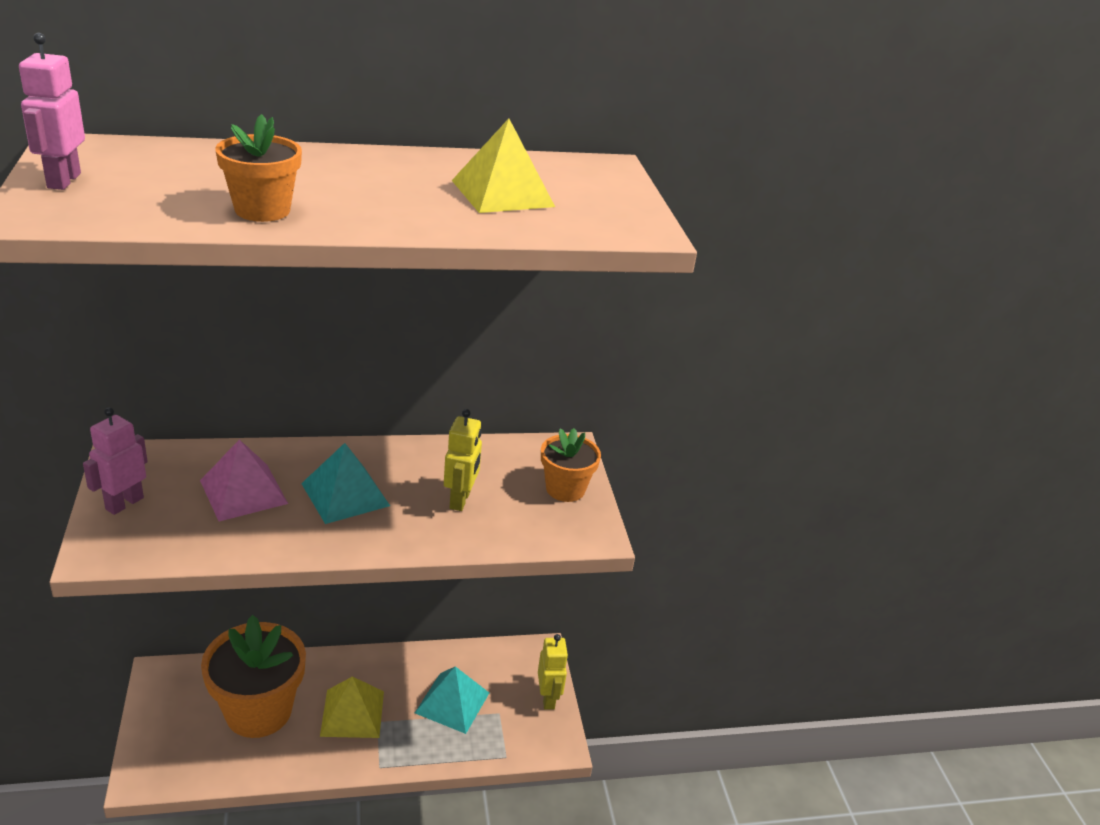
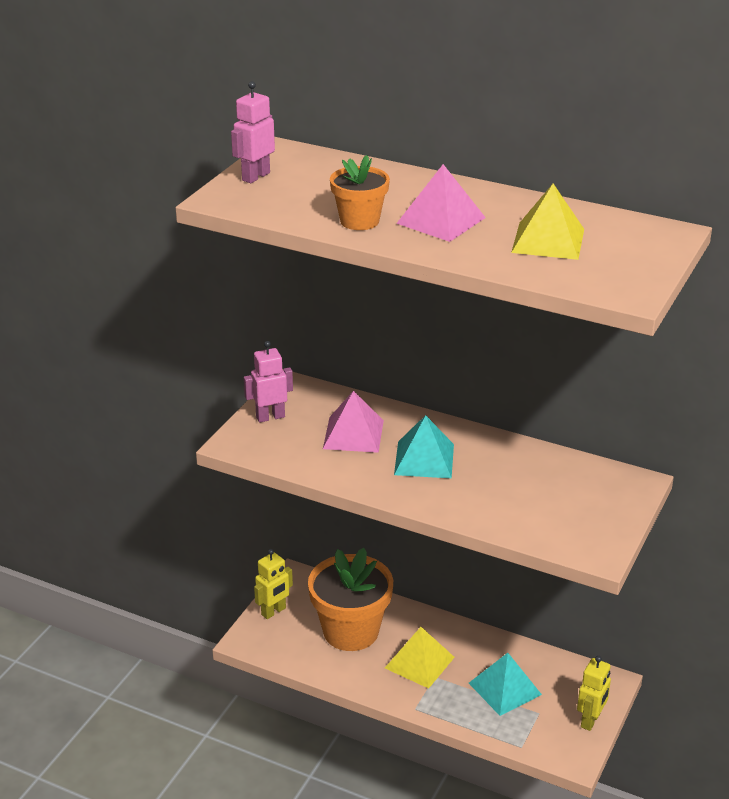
camera: 40 degrees right, 0 degrees up
yellow robot [444,409,482,511] -> yellow robot moved to [254,549,293,619]
orange flower pot [541,428,601,502] -> none
none -> pink pyramid [396,164,486,242]

